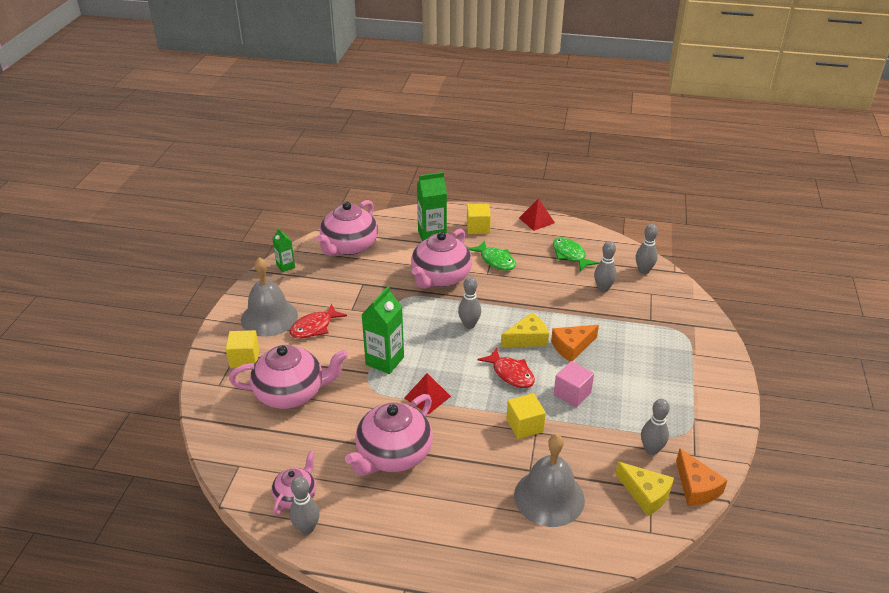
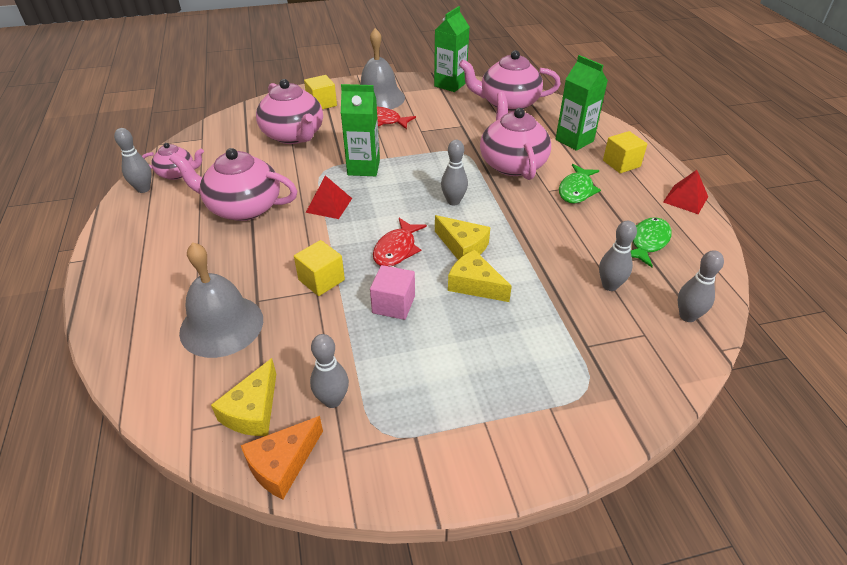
camera: 65 degrees right, 5 degrees up
green carton [272,228,295,272] -> green carton [434,6,469,92], size x1.75
pink teapot [411,229,472,289] -> pink teapot turned 75 degrees clockwise [480,92,551,180]
orange cheese [551,325,599,361] -> yellow cheese [448,249,512,302]

